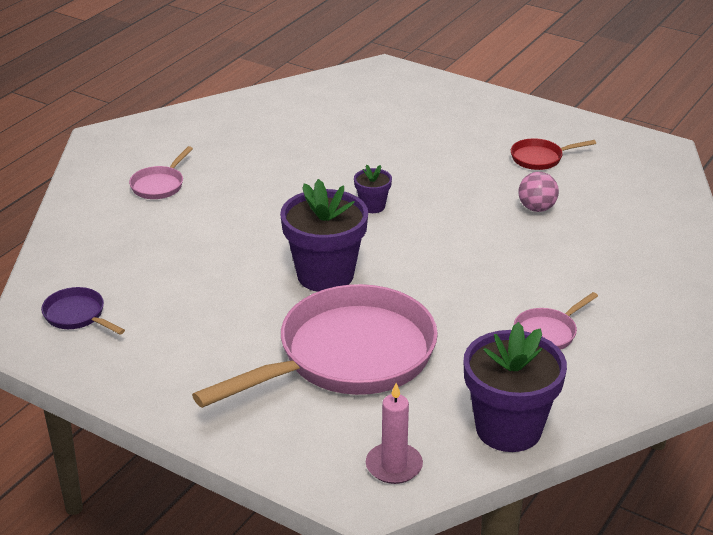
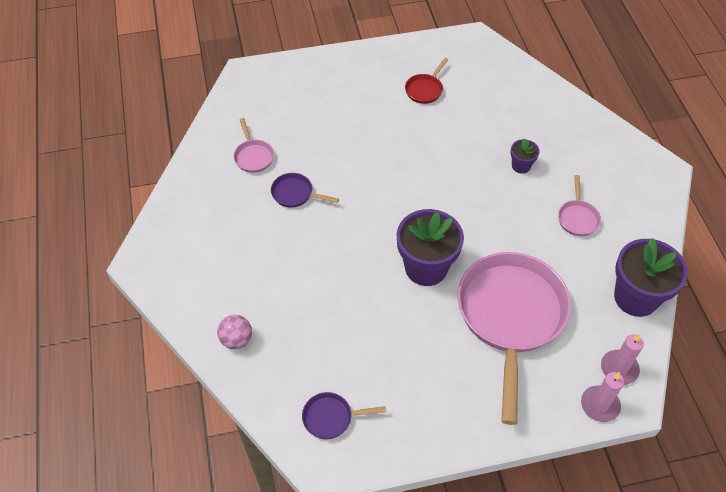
camera: 45 degrees left, 20 degrees up
pink pan [129,146,193,199] -> pink pan moved to [234,118,274,173]
purple flower pot [354,165,392,213] -> purple flower pot moved to [510,139,540,173]
pink ball [518,172,559,212] -> pink ball moved to [217,315,252,349]
none -> purple pan [271,173,339,208]
none -> pink candle [581,372,624,422]

